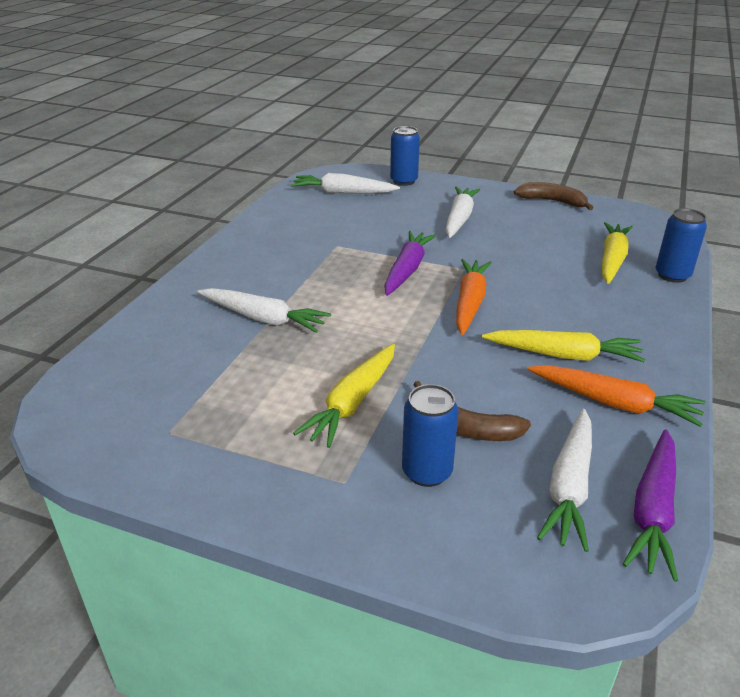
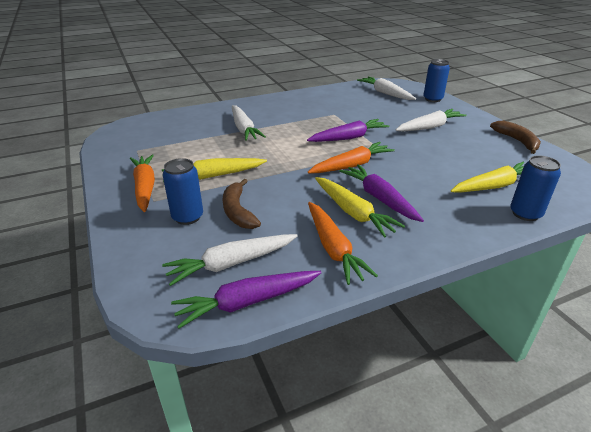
camera: 45 degrees right, 0 degrees up
none -> orange carrot [130,154,155,212]
none -> purple carrot [339,164,424,222]

